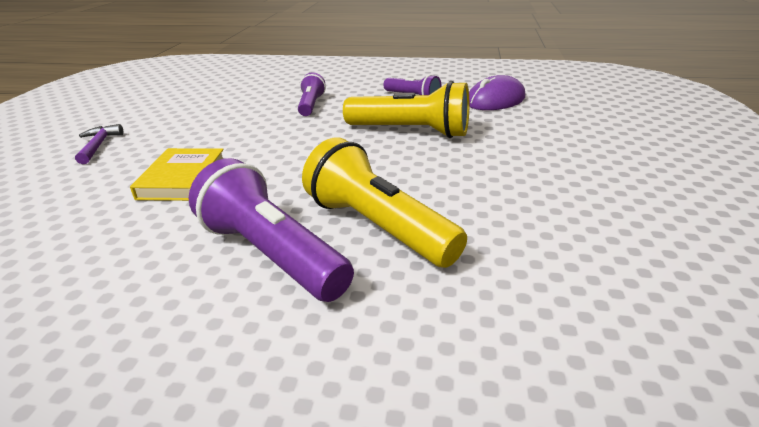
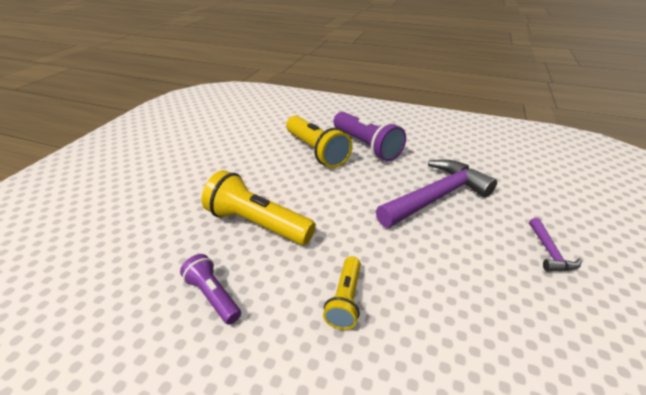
camera: 170 degrees left, 5 degrees up
yellow book [130,148,224,201] -> purple hammer [376,159,497,228]
purple flashlight [298,72,326,116] -> yellow flashlight [323,256,361,330]
purple mouse [469,75,525,110] -> none

